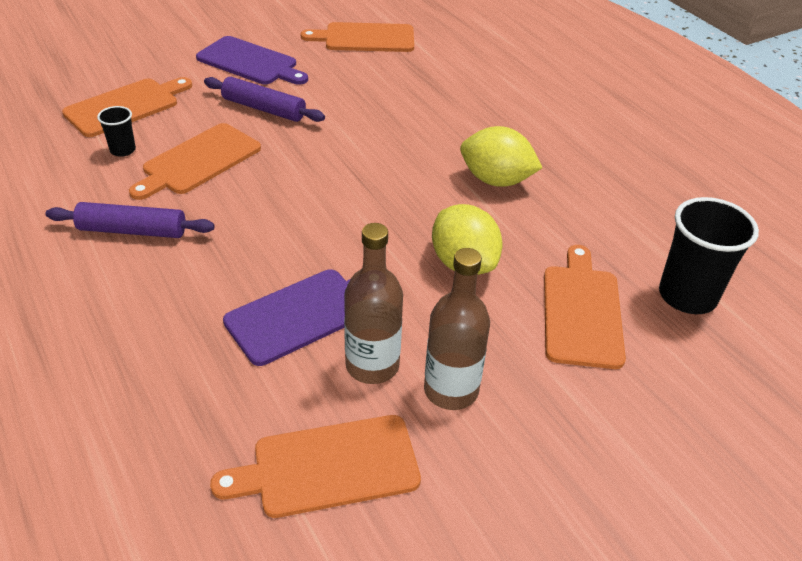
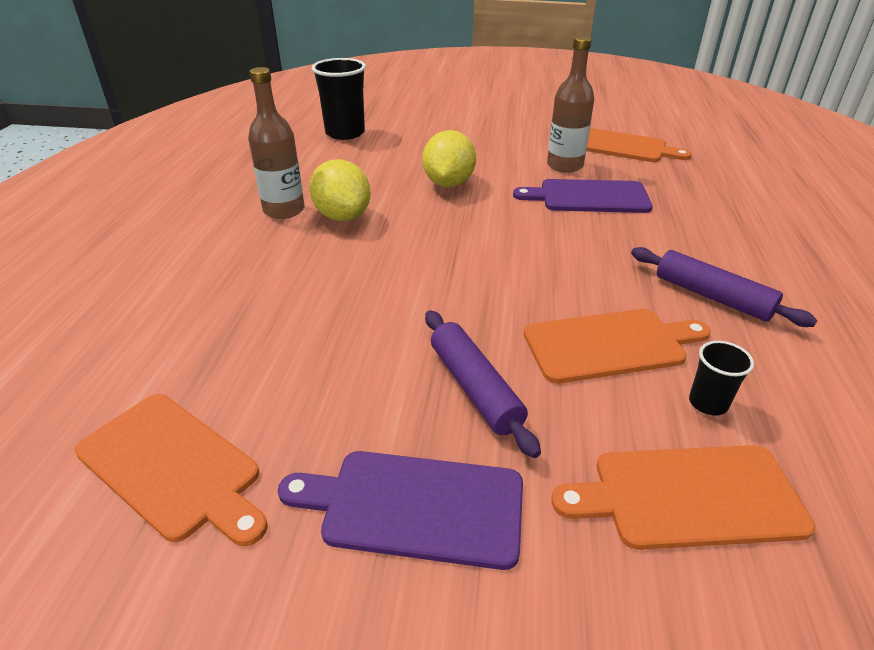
camera: 140 degrees left, 5 degrees down
purple cutting board [196,36,308,85] -> purple cutting board turned 60 degrees counterclockwise [278,451,523,570]
brown bottle [424,248,490,410] -> brown bottle moved to [248,67,305,219]
orange cutting board [544,245,626,369] -> none

